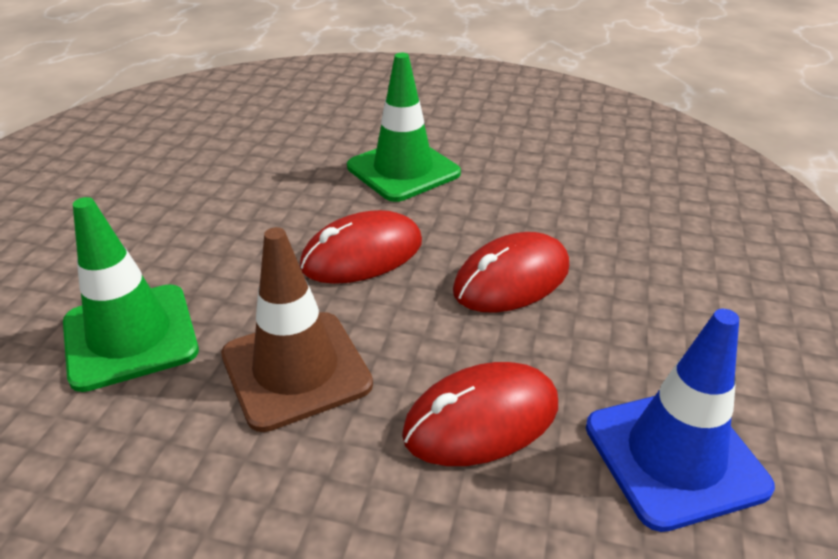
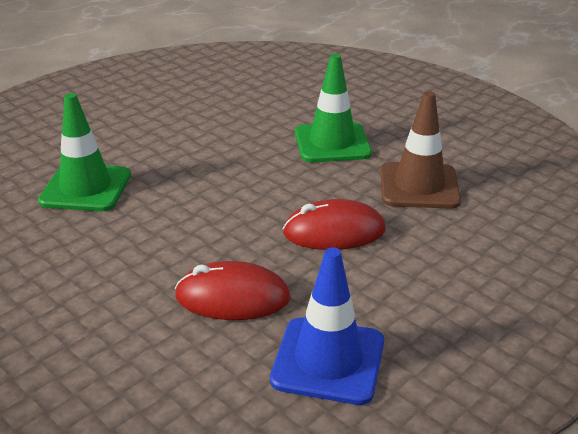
camera: 30 degrees right, 5 degrees down
brown traffic cone [221,227,373,432] -> brown traffic cone moved to [380,91,461,209]
red mouse [300,210,422,284] -> none

